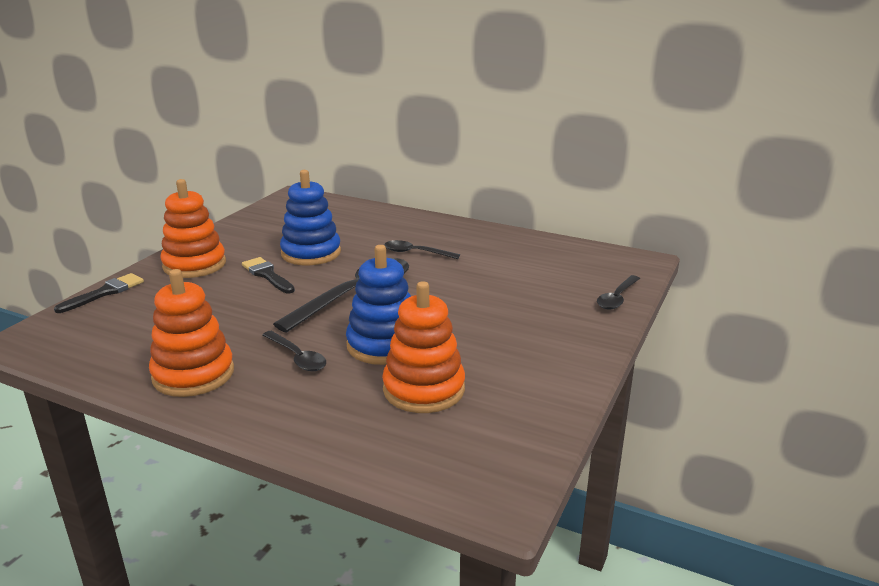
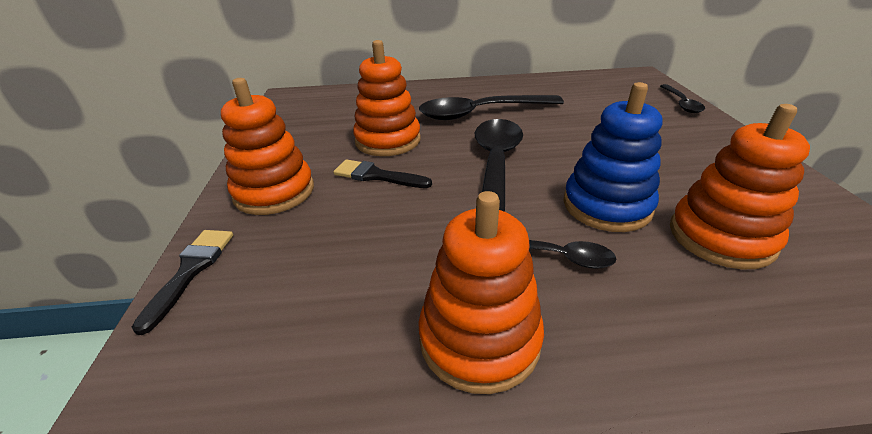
camera: 30 degrees left, 10 degrees up
blue stacking toy [280,170,341,265] -> orange stacking toy [353,40,421,156]
black spoon [384,240,460,259] -> black spoon [419,95,564,120], size x1.91

